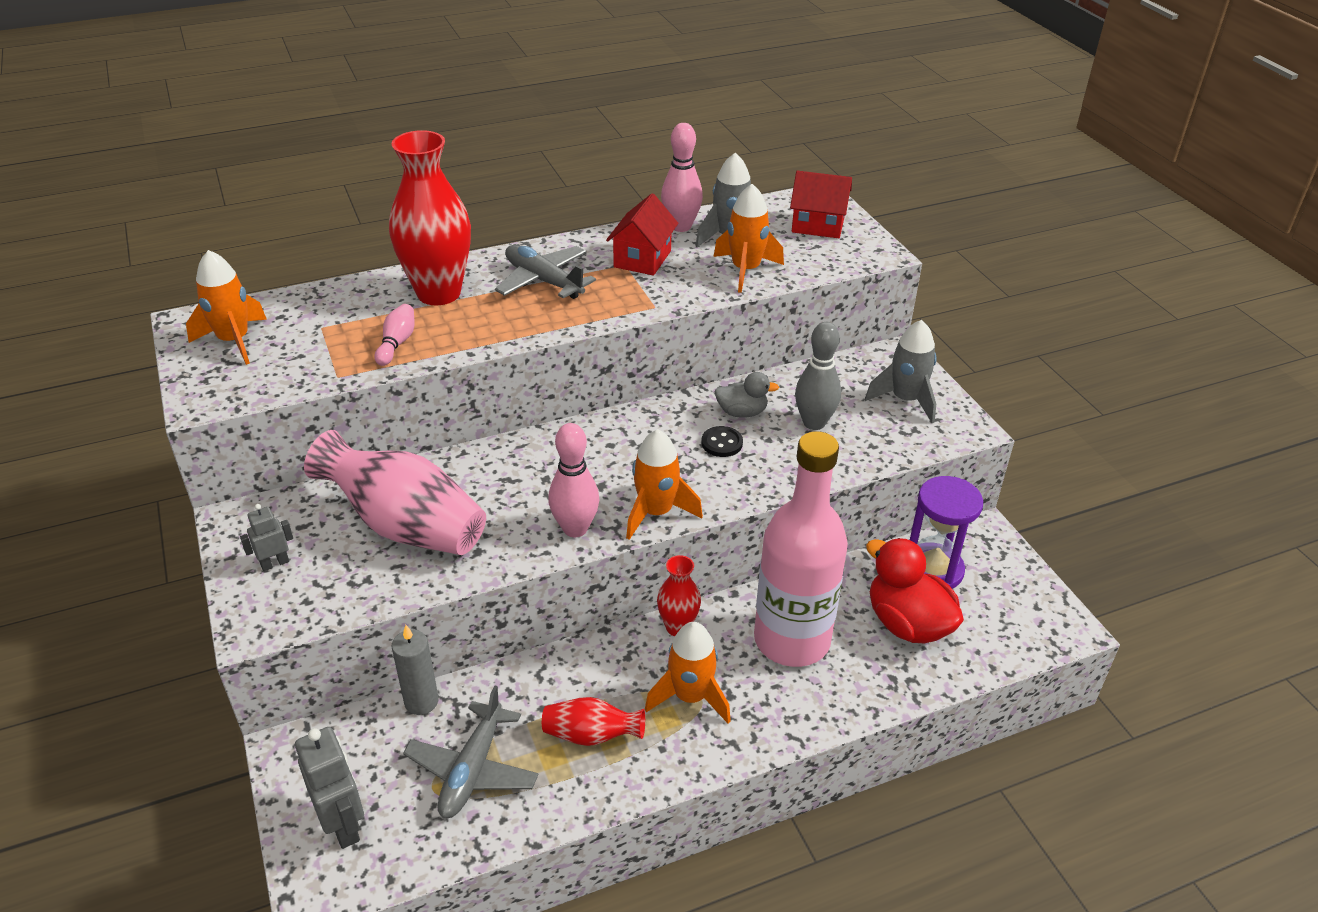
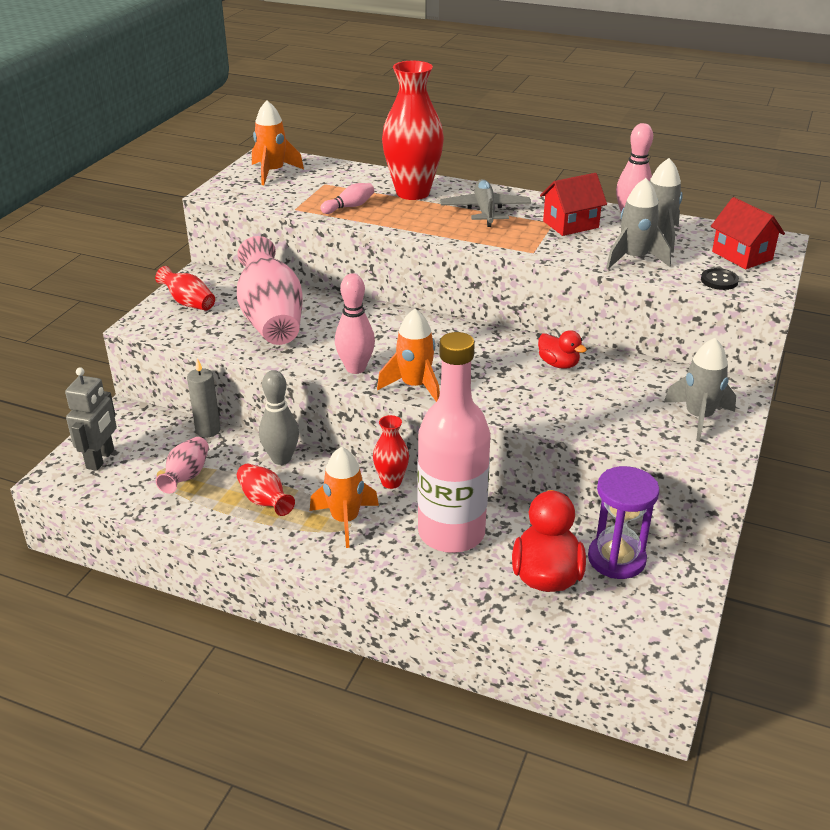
camera: 45 degrees right, 5 degrees down
grey robot [240,504,293,571] -> red vase [155,266,215,310]
grey plane [403,685,539,818] -> pink vase [156,437,209,494]
black button [701,426,743,457] -> black button moved to [701,268,739,290]
orange rocket [713,184,784,293] -> grey rocket [606,178,671,269]
grey duck [714,372,779,418] -> red duck [538,330,587,369]
grey bowling pin [795,322,841,430] -> grey bowling pin moved to [259,370,299,465]

